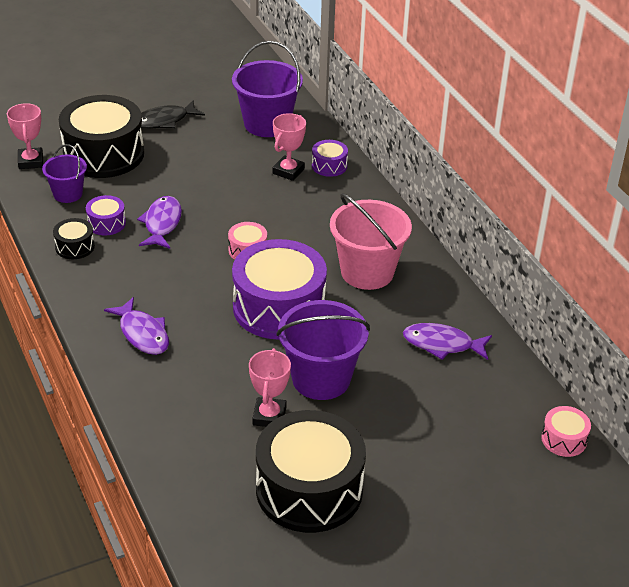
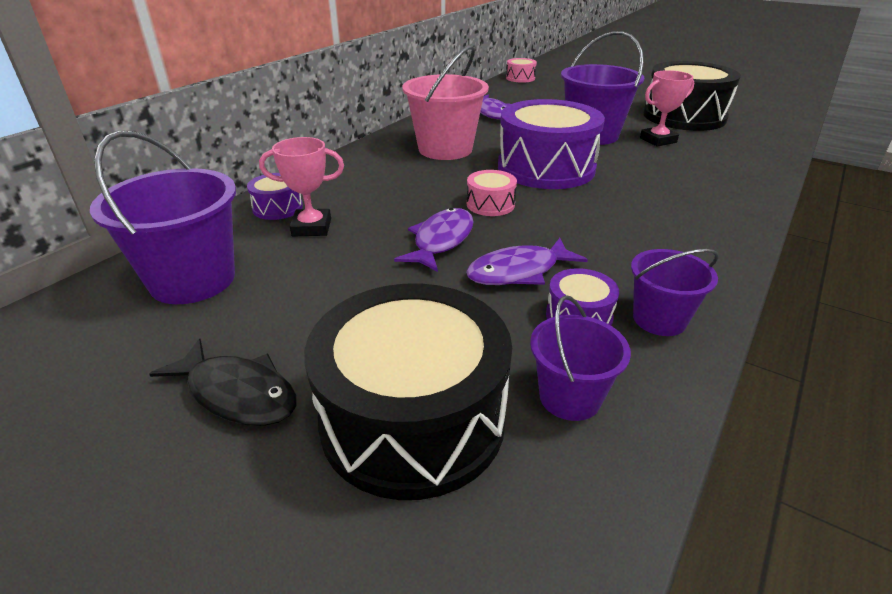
camera: 120 degrees left, 5 degrees down
pink trophy [7,103,43,169] -> none
black drum [53,218,95,259] -> purple bucket [631,249,719,336]
purple fish [104,297,169,355] -> purple fish moved to [394,208,474,272]

